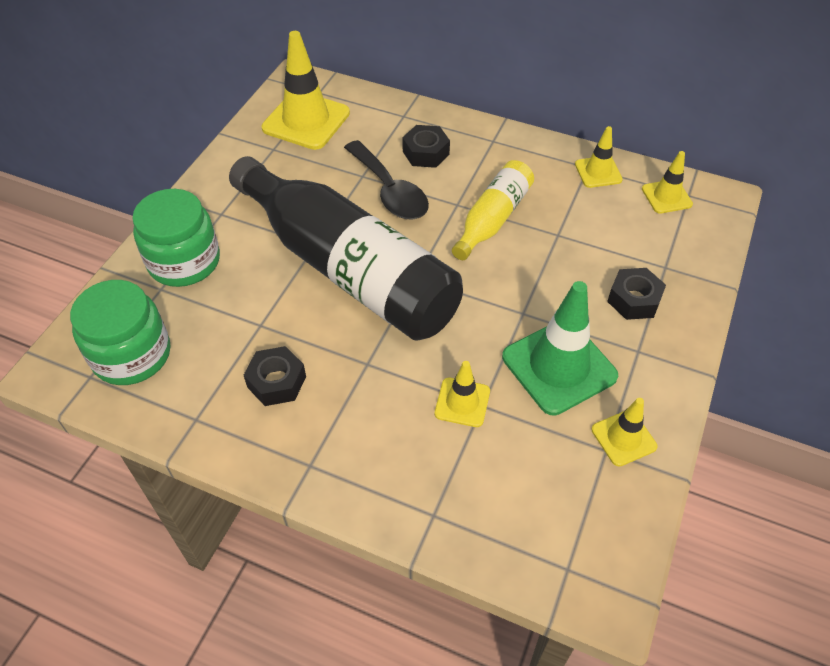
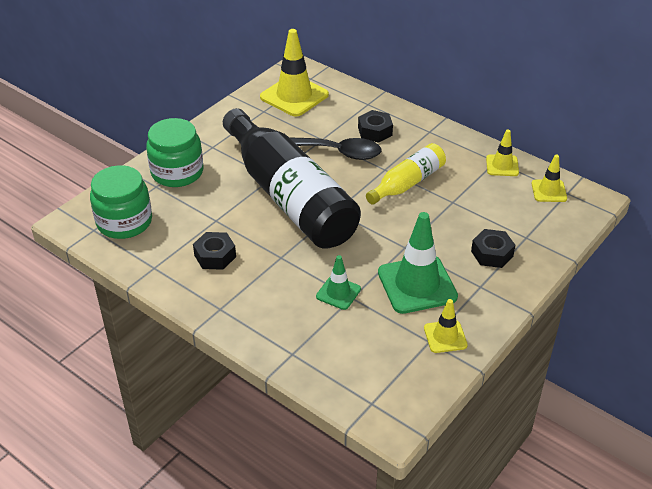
camera: 15 degrees right, 10 degrees down
black spoon [344,140,429,219] -> black spoon turned 60 degrees counterclockwise [289,137,381,160]
yellow traffic cone [435,361,490,427] -> green traffic cone [316,255,361,310]

